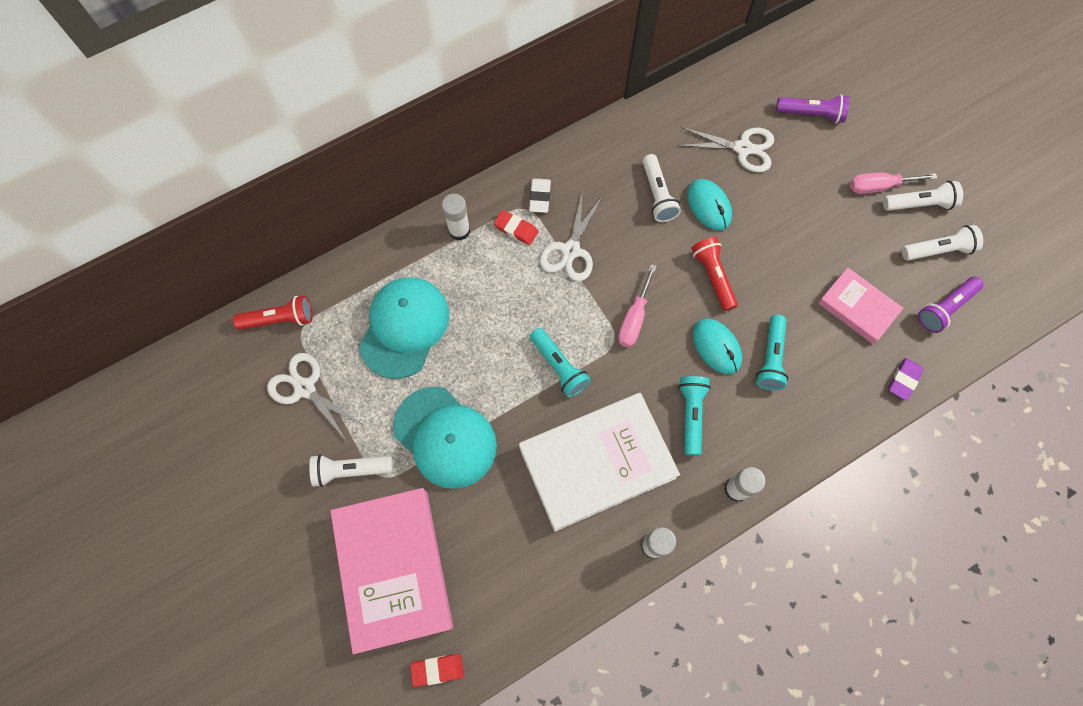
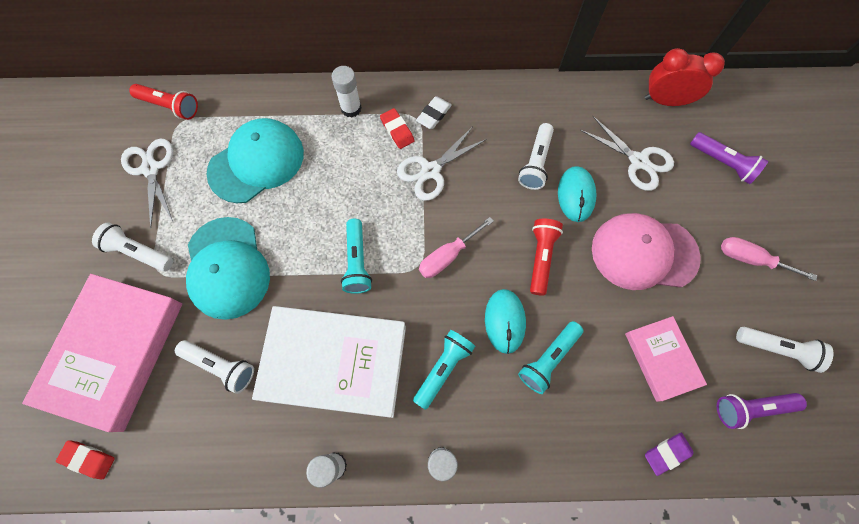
camera: 30 degrees right, 0 degrees up
white flashlight [883,181,963,211] -> white flashlight moved to [175,340,254,394]
none -> pink cap [592,213,701,290]
none -> red clock [645,48,725,106]

